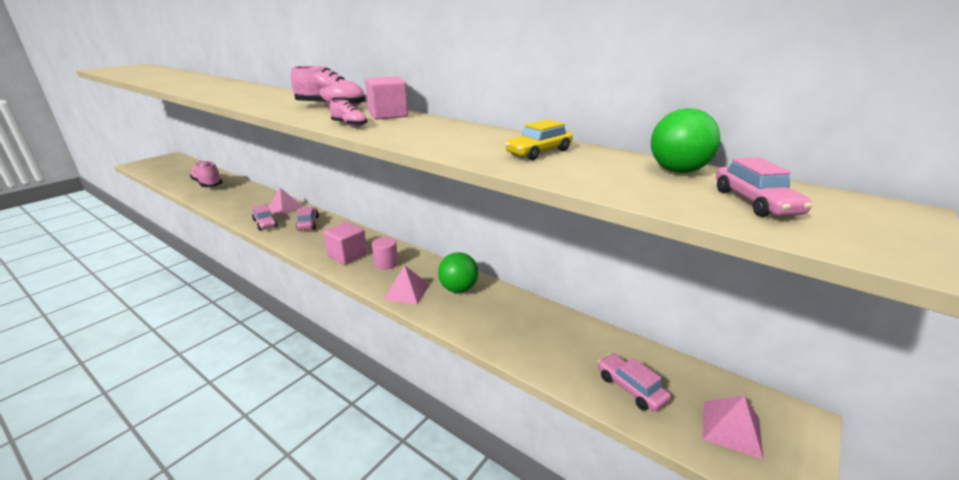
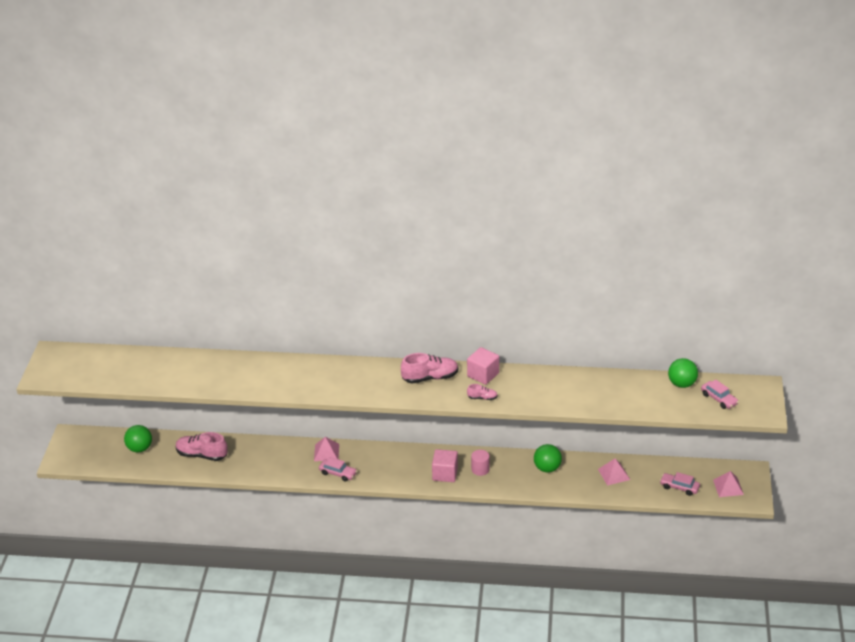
camera: 30 degrees left, 10 degrees up
pink car [296,207,319,230] -> none
pink pyramid [384,265,429,305] -> pink pyramid moved to [598,459,630,486]
yellow car [505,119,573,160] -> none
none -> green ball [124,425,152,453]

